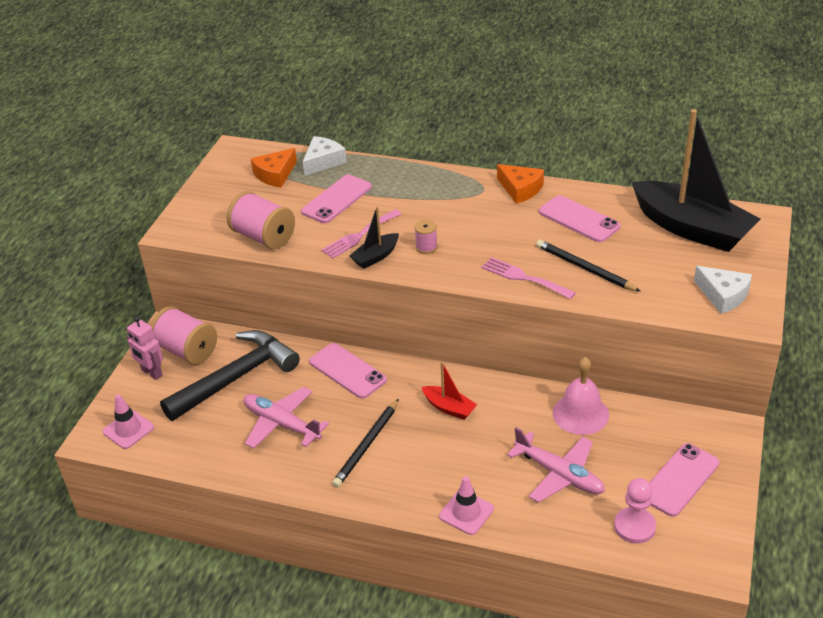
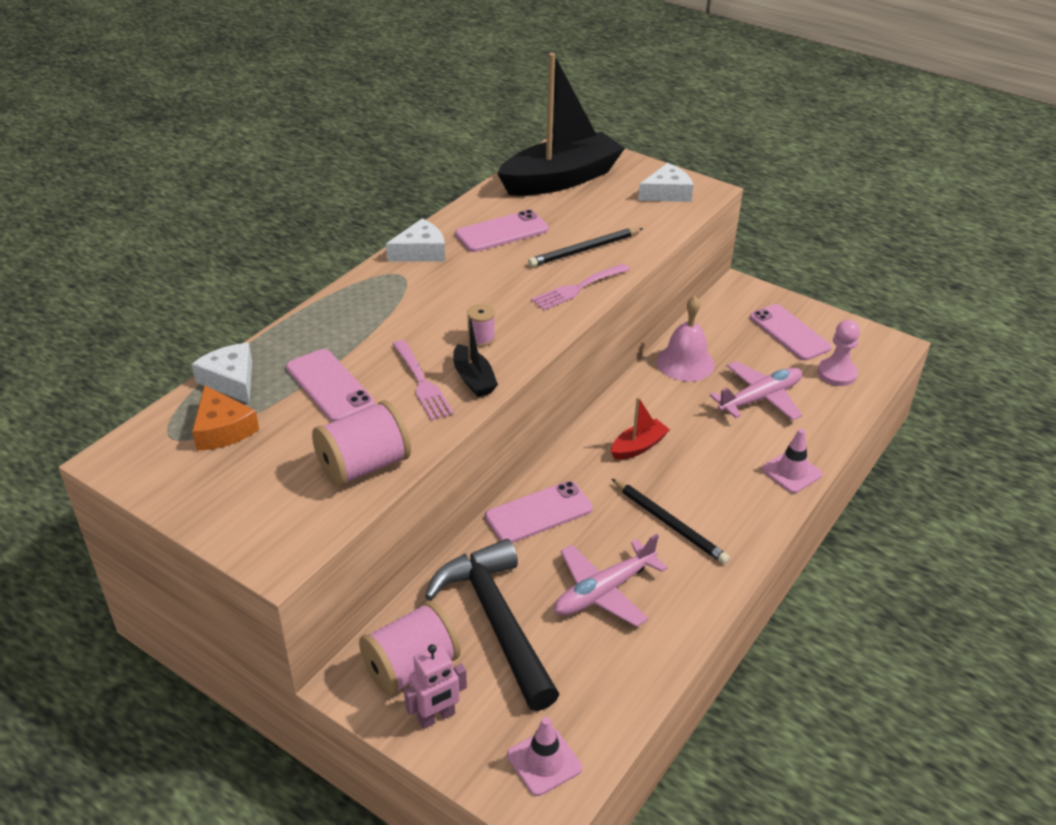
camera: 75 degrees left, 0 degrees up
orange cheese [497,164,544,204] -> white cheese [386,219,445,262]

